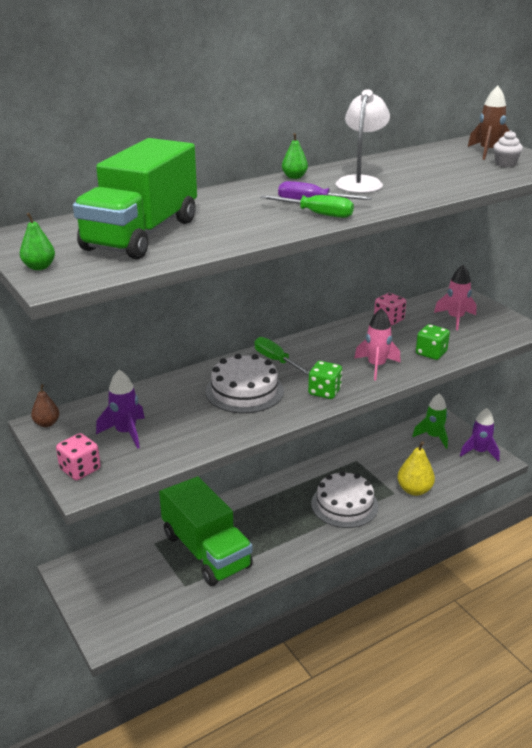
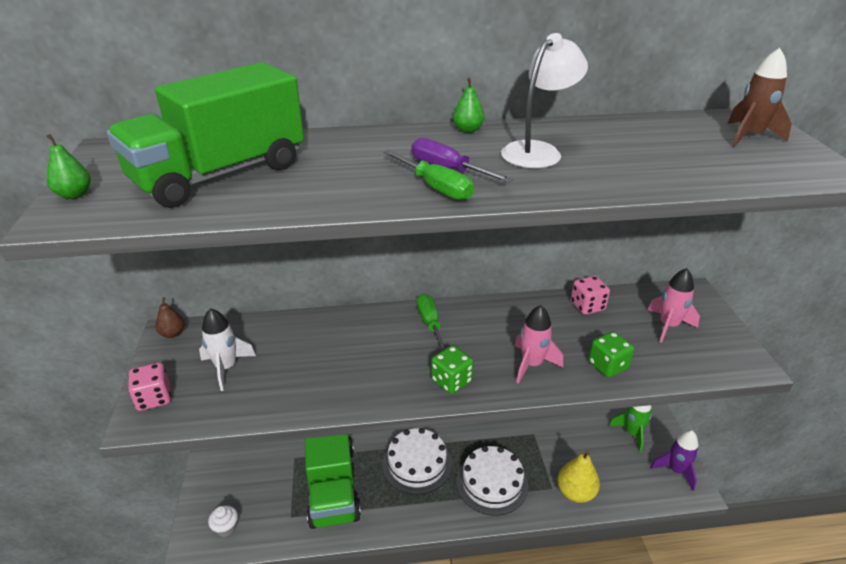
camera: 25 degrees right, 5 degrees up
purple rocket [96,370,145,449] -> white rocket [199,308,256,391]
white cake [205,354,284,413] -> white cake moved to [382,428,452,494]
white cupcake [493,130,523,167] -> white cupcake moved to [208,505,238,537]

